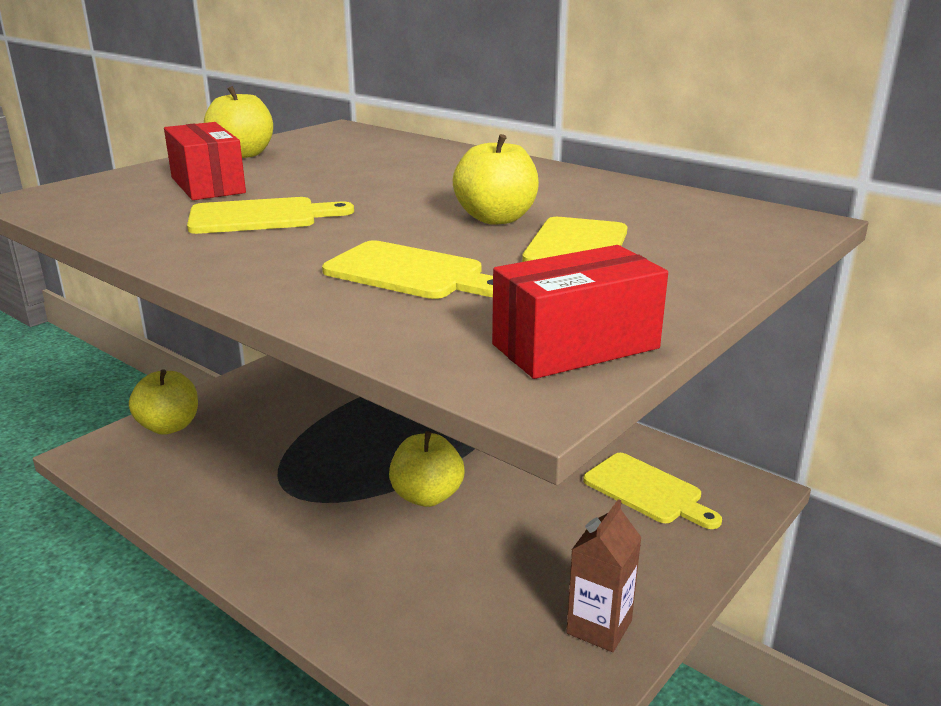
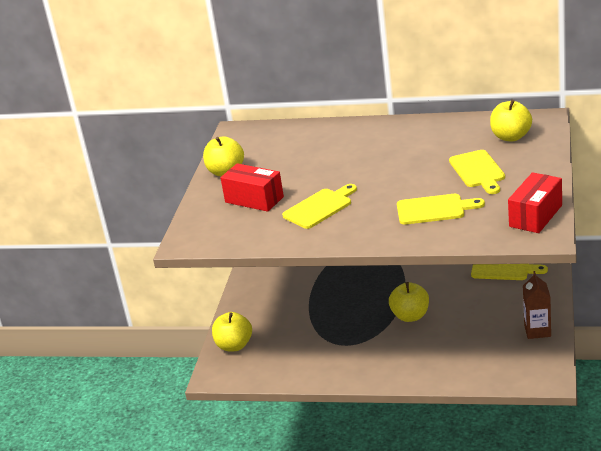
camera: 25 degrees left, 5 degrees up
yellow apple [453,134,539,225] -> yellow apple moved to [490,100,532,142]

